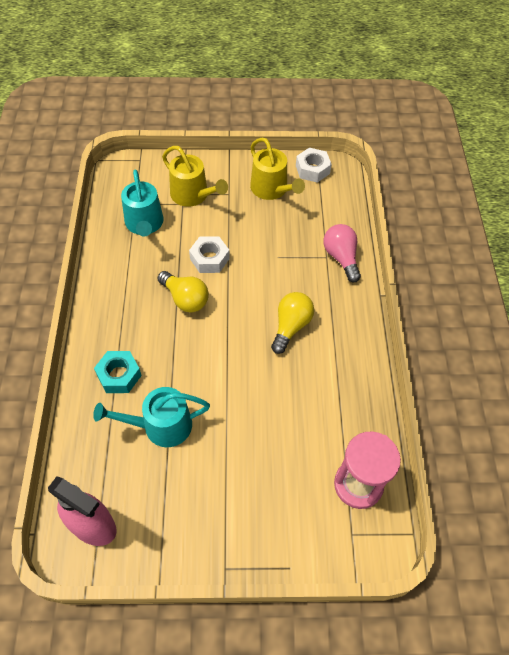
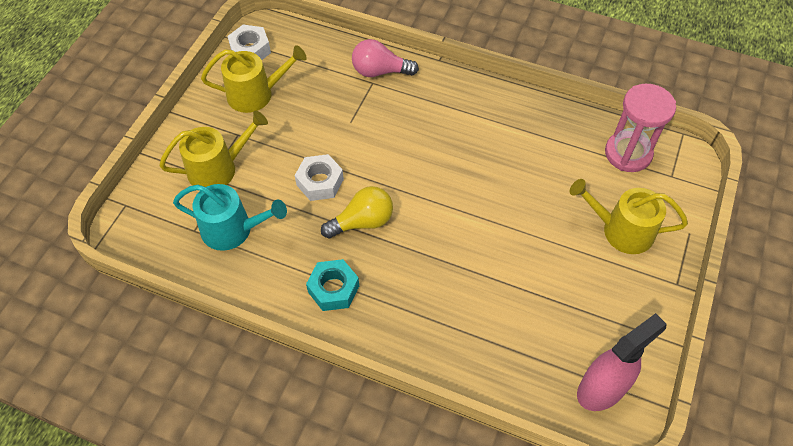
camera: 65 degrees left, 0 degrees up
turquoise watering can [93,387,210,447] -> none
turquoise nut [94,351,142,393] -> turquoise nut moved to [306,259,359,311]
yellow light bulb [271,292,314,354] -> none
none -> yellow watering can [570,179,688,254]

